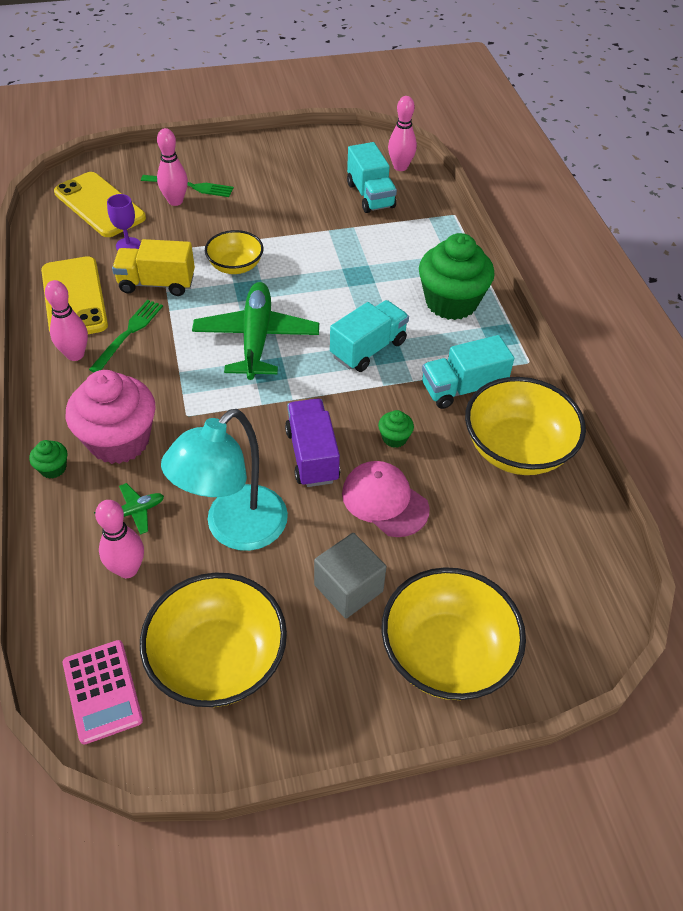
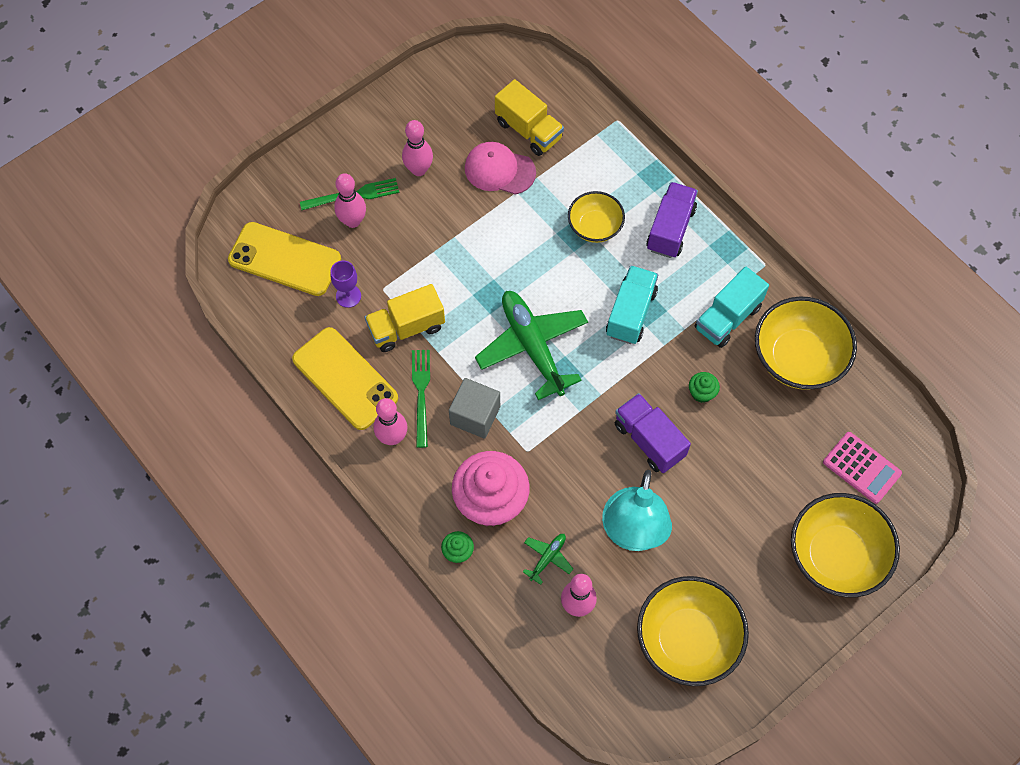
camera: 25 degrees left, 15 degrees up
pink calculator [63,640,143,745] -> pink calculator moved to [823,432,902,504]
yellow bowl [205,230,264,274] -> yellow bowl moved to [568,191,625,243]
grey cube [314,533,386,619] -> grey cube moved to [449,378,500,439]
pink cap [342,461,430,537] -> pink cap moved to [465,142,536,195]
turquoise truck [347,142,397,213] -> yellow truck [495,79,564,156]
pink bowling pin [388,96,417,171] -> pink bowling pin moved to [402,120,433,176]
green cupcake [419,233,495,320] -> purple truck [646,182,698,258]

